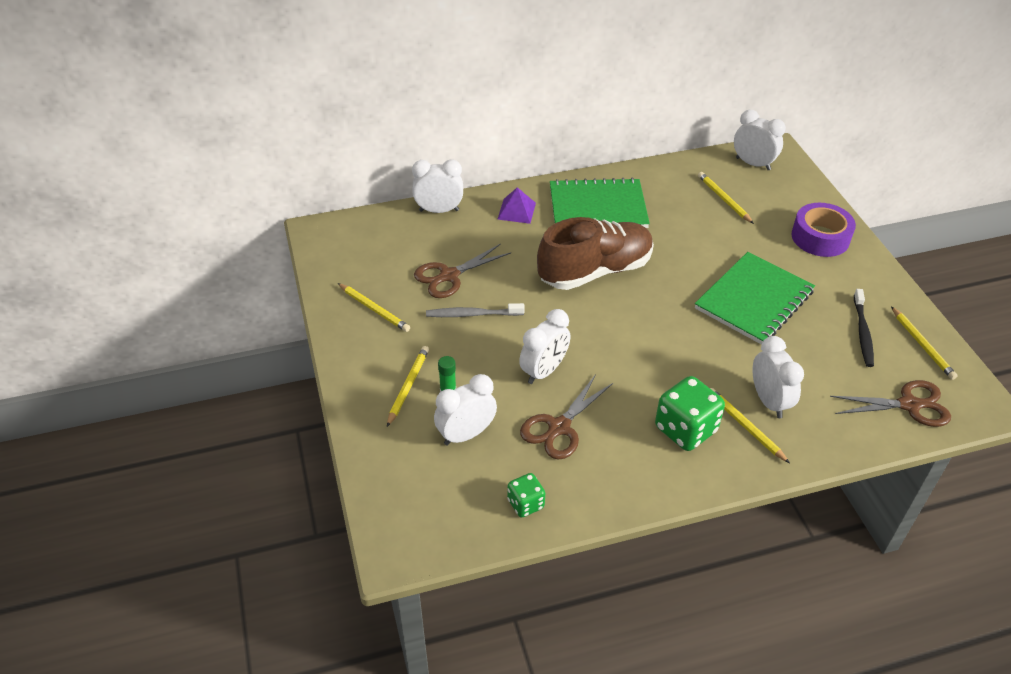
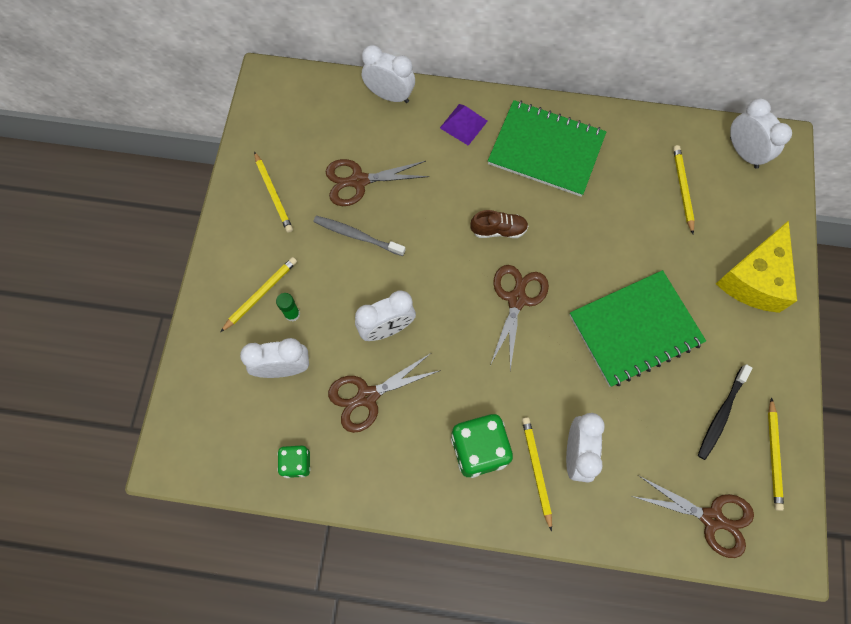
camera: 25 degrees right, 25 degrees up
brown shoe [537,217,654,290] -> brown shoe [470,210,528,238], size x0.43
purple tape [792,203,856,257] -> yellow cheese [716,220,797,313]
none -> brown scissors [491,265,549,370]

